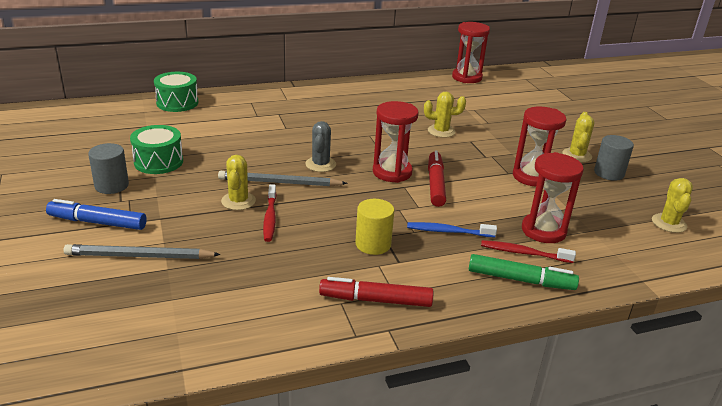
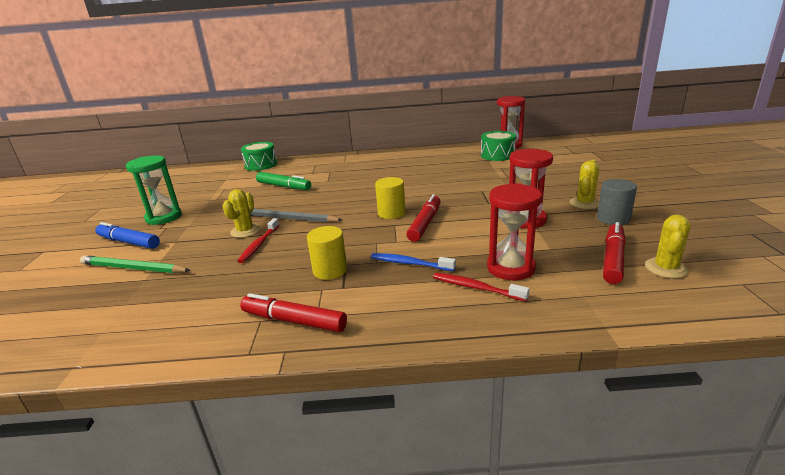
camera: 20 degrees right, 5 degrees down
grey pencil [64,244,221,259] -> green pencil [80,256,191,273]
grey cylinder [88,143,129,194] -> green hourglass [126,155,182,225]
green drum [130,125,183,174] -> green drum moved to [481,131,516,161]
grey cactus [305,121,336,172] -> none
red hourglass [373,101,419,183] -> yellow cylinder [375,177,406,219]
yellow cactus [424,92,466,138] -> none
green marker [469,254,579,290] -> green marker moved to [256,172,311,190]
none -> red marker [603,222,626,284]

